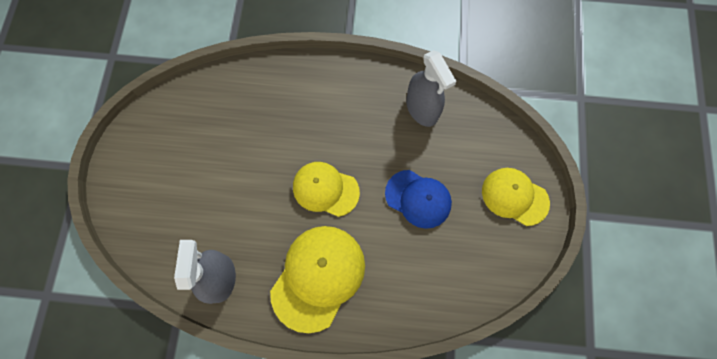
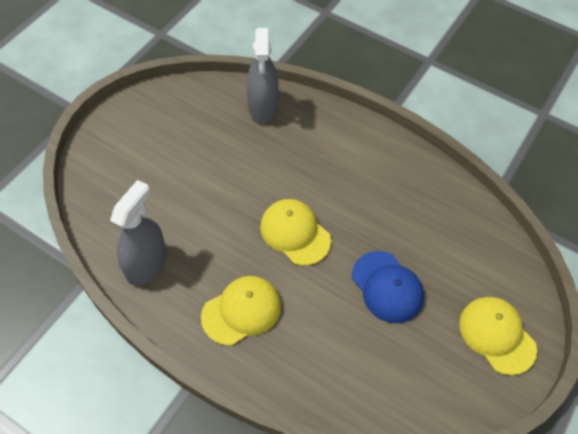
camera: 25 degrees right, 15 degrees down
yellow cap [270,226,365,333] -> yellow cap [201,276,281,346], size x0.66
grey spray bottle [406,50,457,127] -> grey spray bottle moved to [247,28,279,123]

